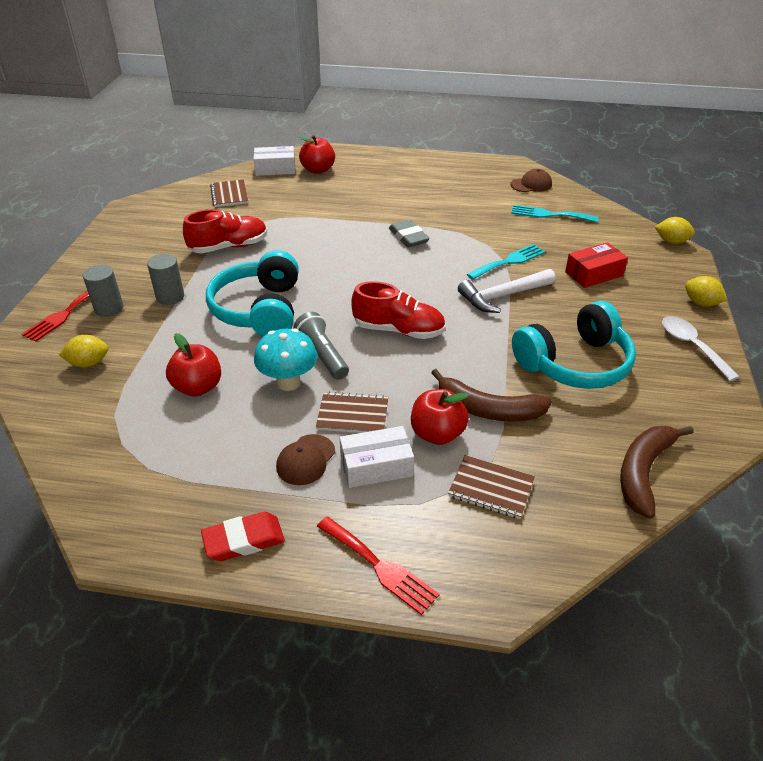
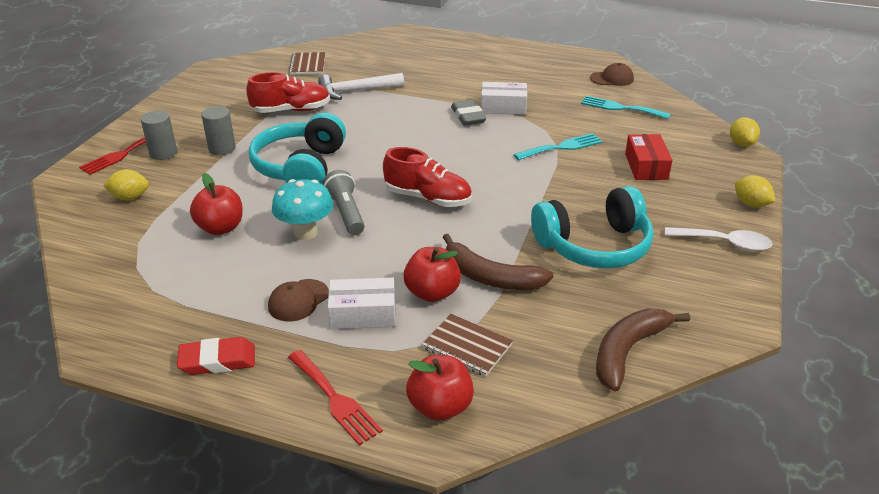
camera: 10 degrees right, 5 degrees down
white box [254,146,295,176] -> white box moved to [481,82,527,115]
red apple [299,135,335,174] -> red apple moved to [406,355,474,421]
brown notebook [316,392,388,433] -> none
white hammer [458,269,556,313] -> white hammer moved to [318,73,404,100]
red box [565,242,628,288] -> red box turned 75 degrees counterclockwise [625,134,673,180]
yellow lemon [655,217,695,244] -> yellow lemon turned 60 degrees clockwise [730,117,760,147]
white spoon [662,316,740,381] -> white spoon turned 120 degrees clockwise [665,227,773,251]

